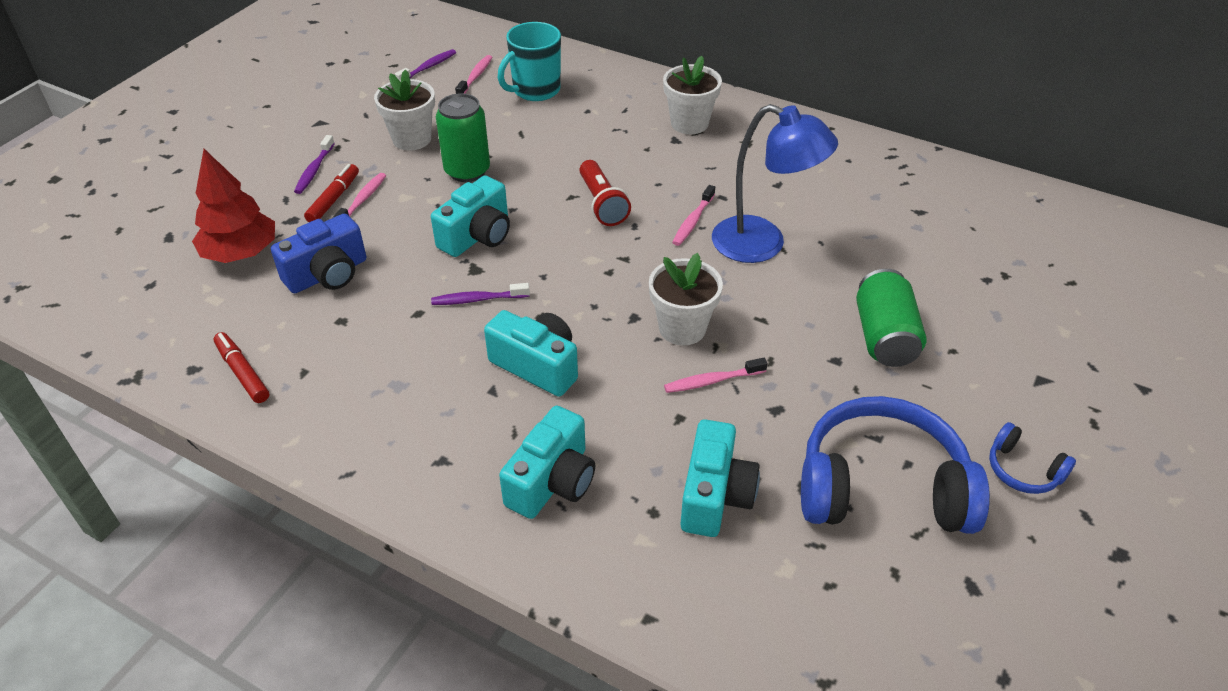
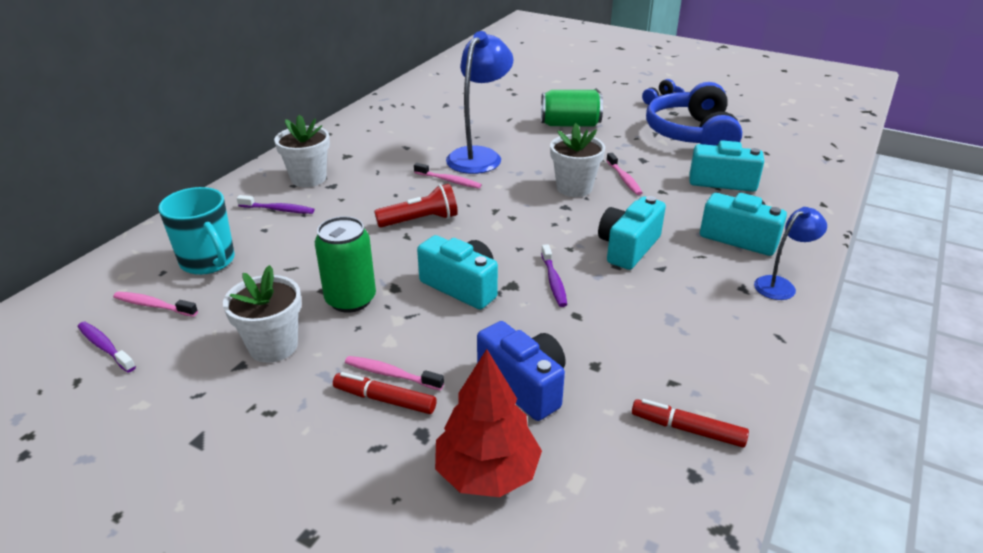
camera: 90 degrees left, 10 degrees down
red marker [213,332,269,403] -> red marker turned 60 degrees clockwise [632,399,749,447]
purple toothbrush [294,135,335,194] -> purple toothbrush moved to [237,195,314,214]
none -> blue lamp [754,207,827,300]

